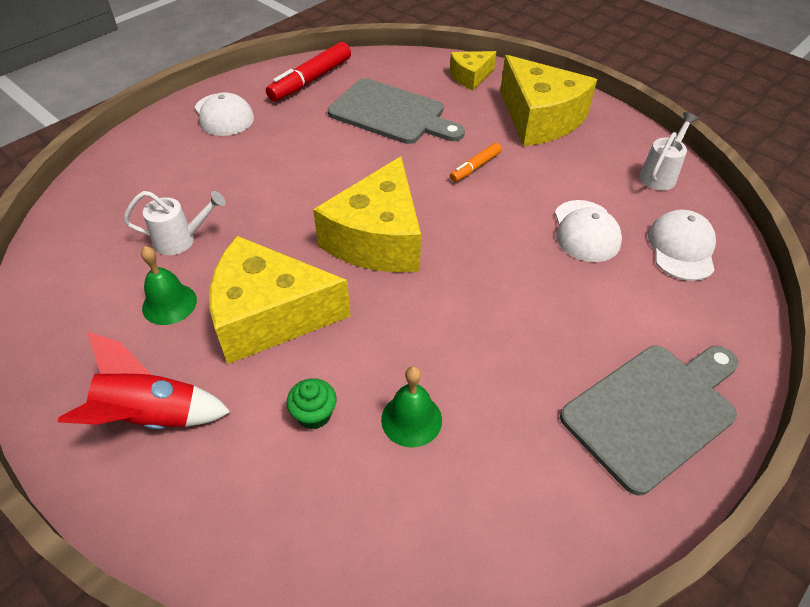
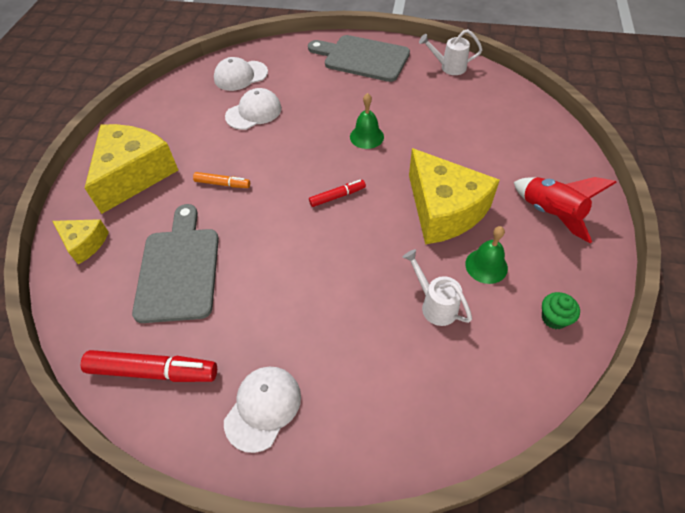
camera: 120 degrees left, 5 degrees up
green cupcake [286,378,336,429] -> green cupcake moved to [542,292,580,329]
yellow cheese [313,156,421,272] -> red marker [309,180,366,207]
green bell [381,366,442,448] -> green bell moved to [350,93,384,149]
white watering can [639,112,698,190] -> white watering can moved to [419,29,482,75]

